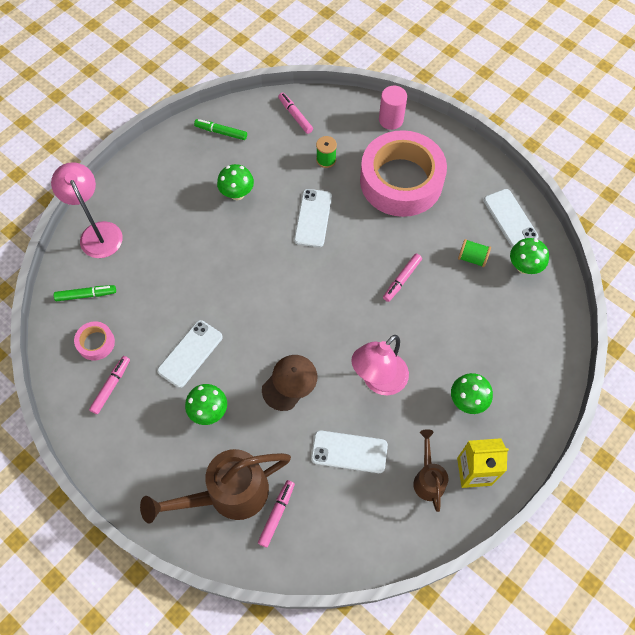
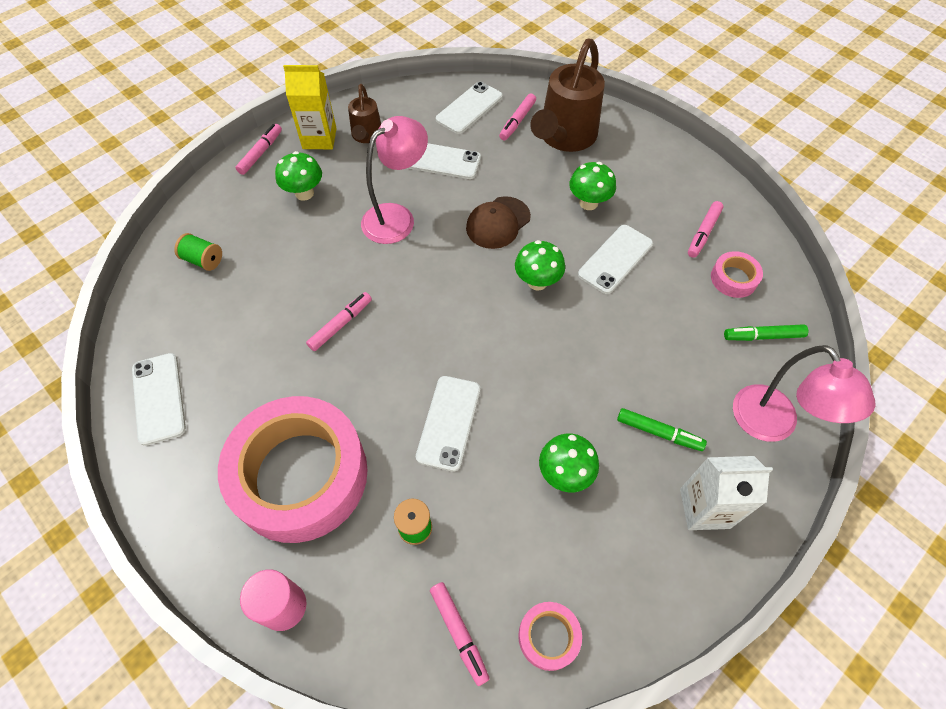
camera: 175 degrees left, 5 degrees down
brown watering can [140,449,291,524] -> brown watering can turned 135 degrees clockwise [530,39,605,152]
green marker [194,119,247,140] -> green marker moved to [617,408,707,451]
green spool [458,239,491,267] -> green spool moved to [174,233,222,271]
green mushroom [510,238,549,274] -> green mushroom moved to [515,240,565,291]
none -> pink marker [235,124,282,175]
none -> white phone [436,82,503,134]
none -> pink tape [518,602,582,671]
none -> white carton [680,456,773,530]

